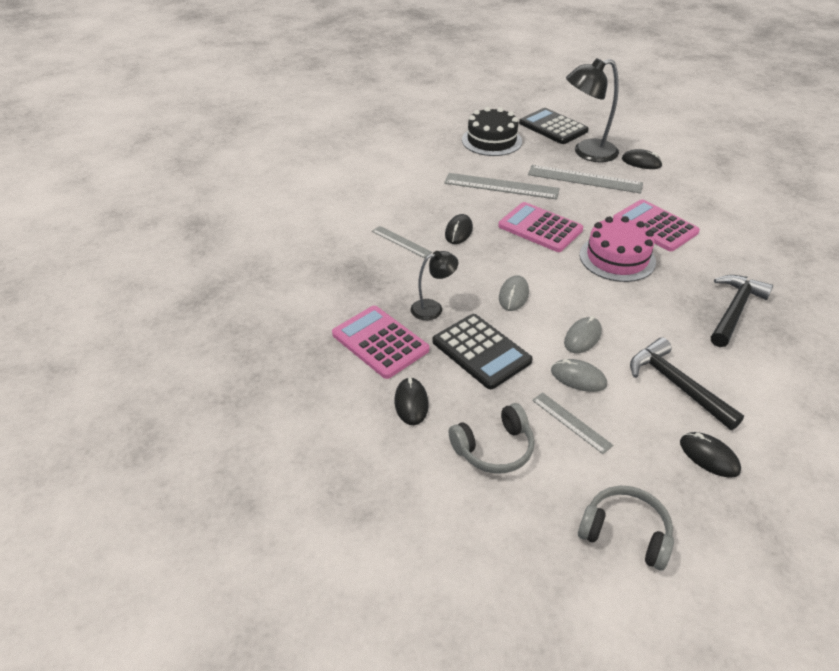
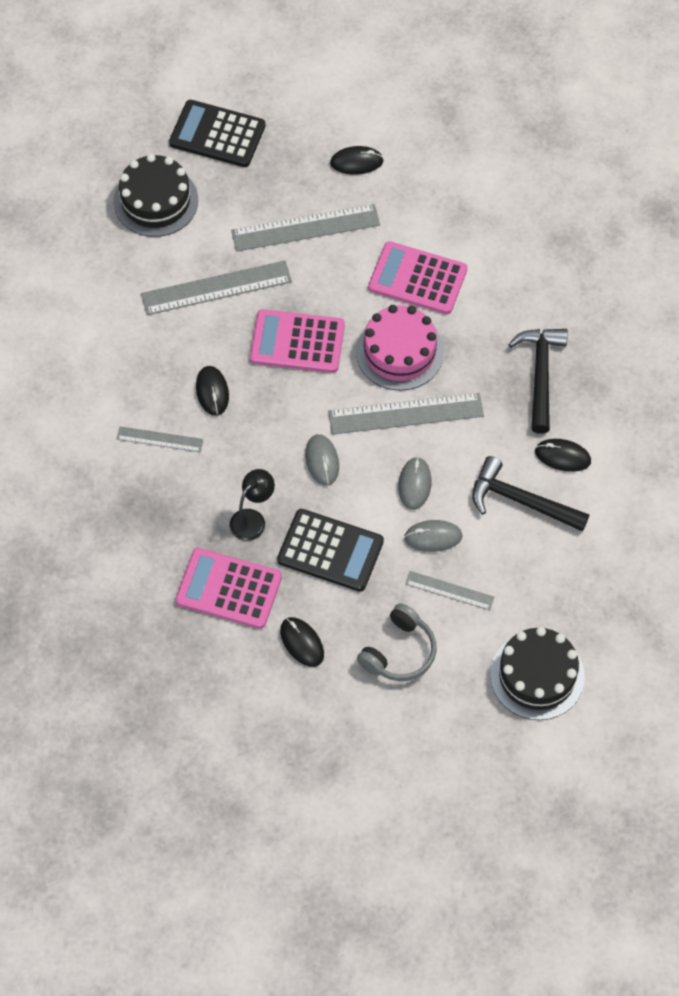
camera: 30 degrees left, 20 degrees up
black lamp [566,58,619,162] -> none
grey headphones [578,486,674,571] -> black cake [490,627,585,720]
black mouse [680,432,741,478] -> black mouse moved to [535,439,591,472]
none -> grey ruler [328,393,484,435]

